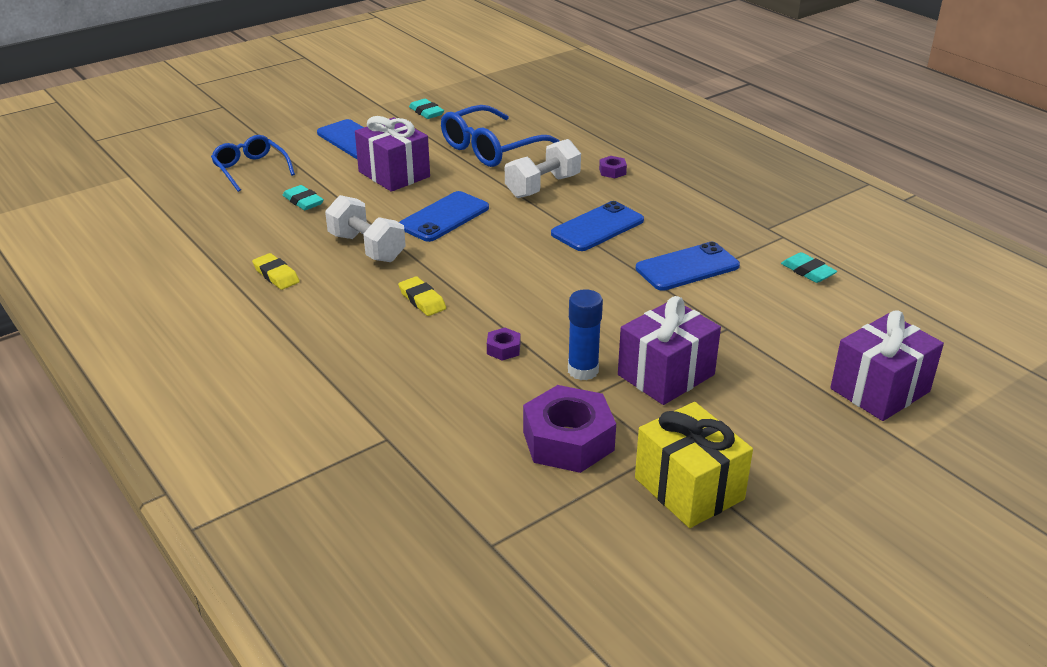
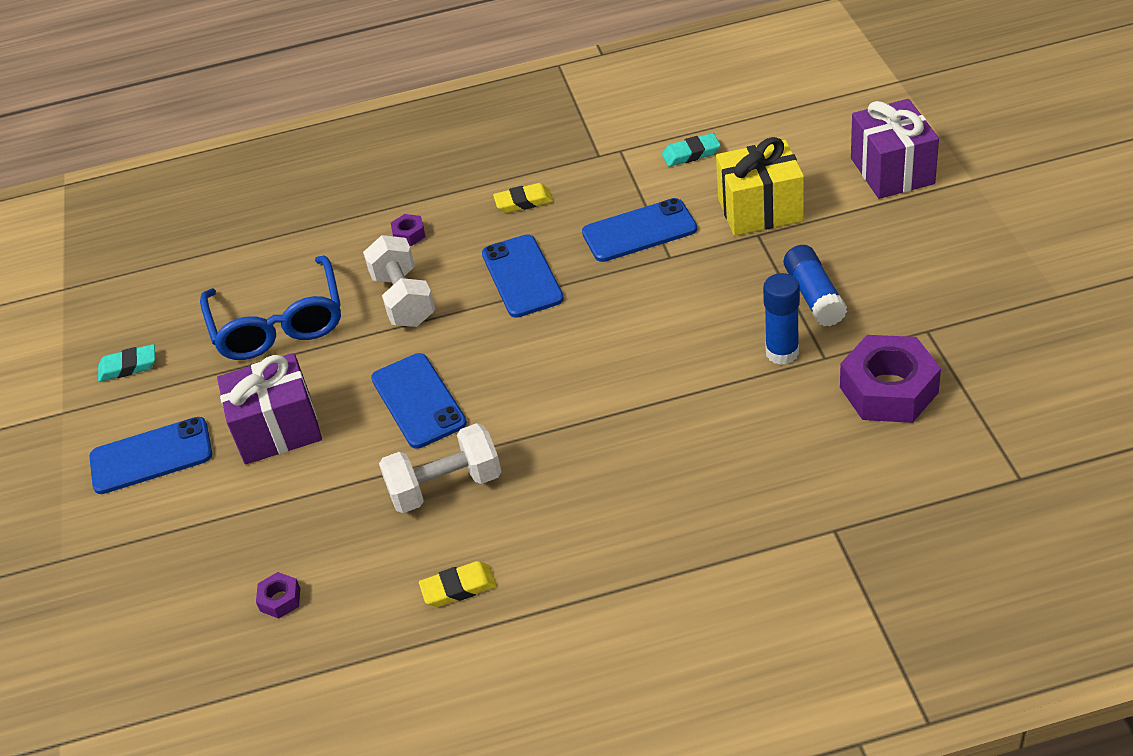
camera: 60 degrees left, 10 degrees up
blue glasses [211,135,295,192] -> none
turquoise eraser [283,185,324,210] -> none
yellow eraser [398,276,446,316] -> yellow eraser moved to [493,183,553,213]
purple nut [487,328,520,361] -> purple nut moved to [256,572,300,619]
purple gift [618,296,721,405] -> blue glue stick [784,245,847,326]
yellow gift [635,402,753,528] -> yellow gift moved to [716,137,804,236]
blue phone [636,242,740,291] -> blue phone turned 75 degrees clockwise [582,198,697,262]

